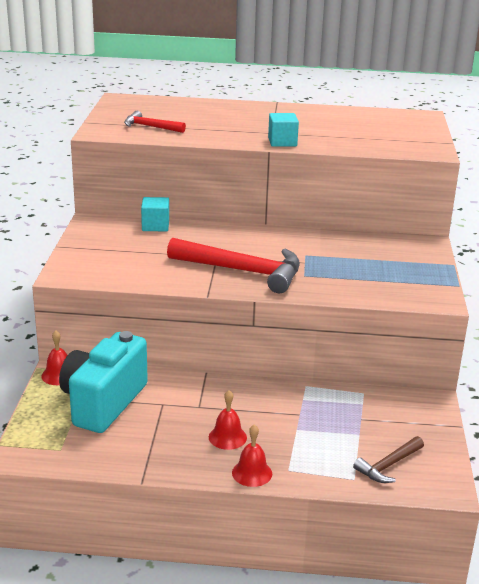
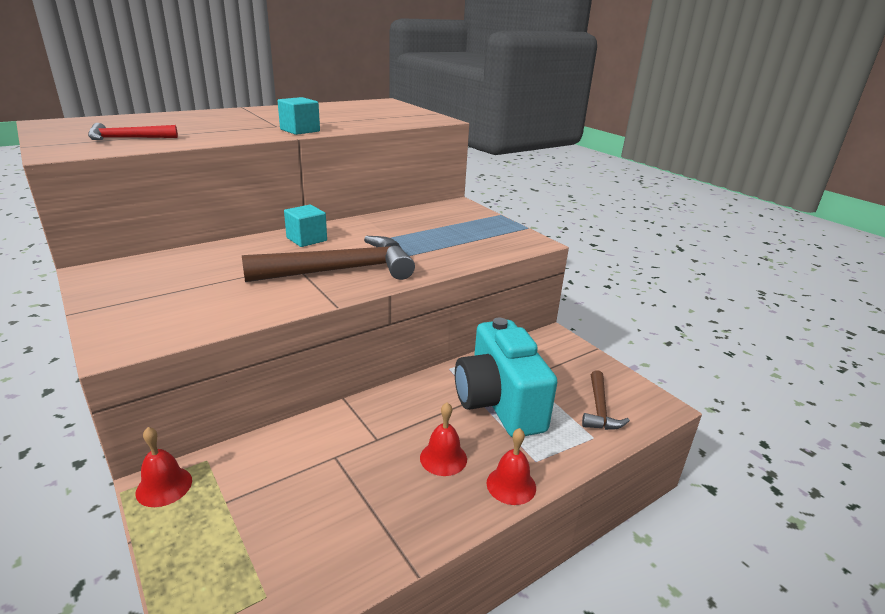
camera: 40 degrees left, 0 degrees up
turquoise camera [59,331,148,433] -> turquoise camera moved to [455,317,557,437]
turquoise cube [141,197,169,231] -> turquoise cube moved to [284,205,327,247]
red hammer [167,238,300,293] -> brown hammer [242,236,415,282]

